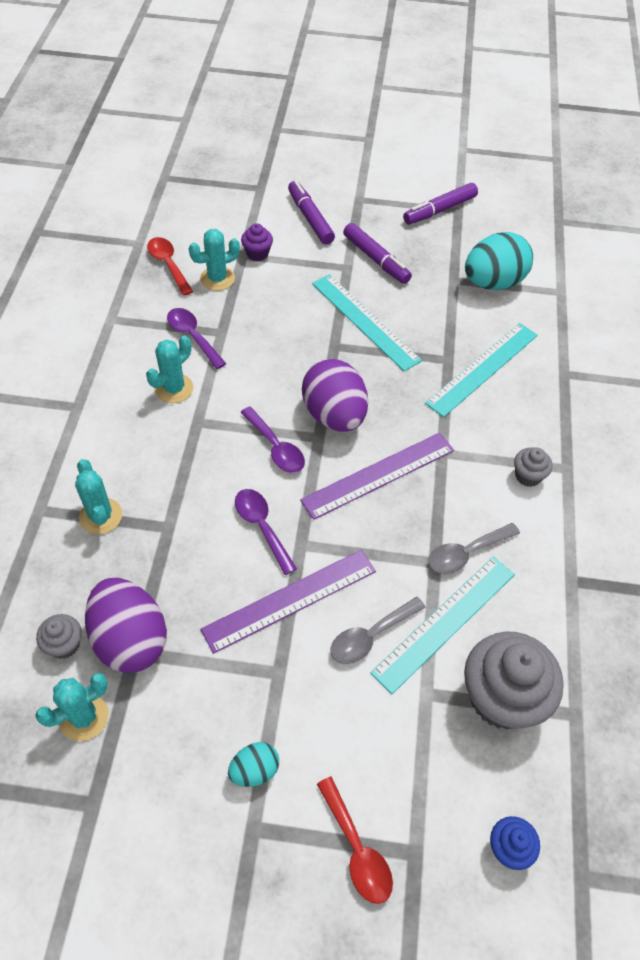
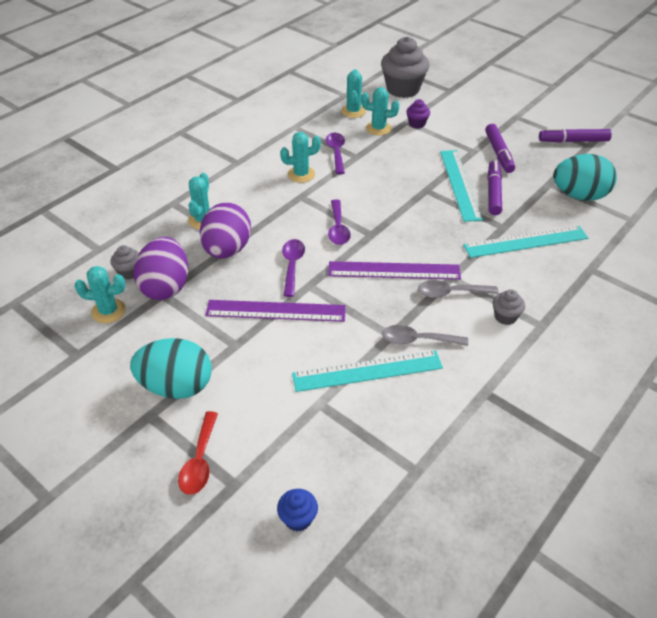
camera: 35 degrees right, 10 degrees down
red spoon [147,237,193,296] -> turquoise cactus [341,69,366,118]
turquoise egg [228,742,279,787] -> turquoise egg [130,338,212,399], size x2.01
purple marker [288,181,335,244] -> purple marker moved to [487,160,502,215]
purple egg [302,359,368,431] -> purple egg moved to [199,203,251,259]
grey spoon [330,597,426,664] -> grey spoon moved to [418,280,498,298]
grey cupcake [464,631,564,730] -> grey cupcake moved to [381,36,429,98]

